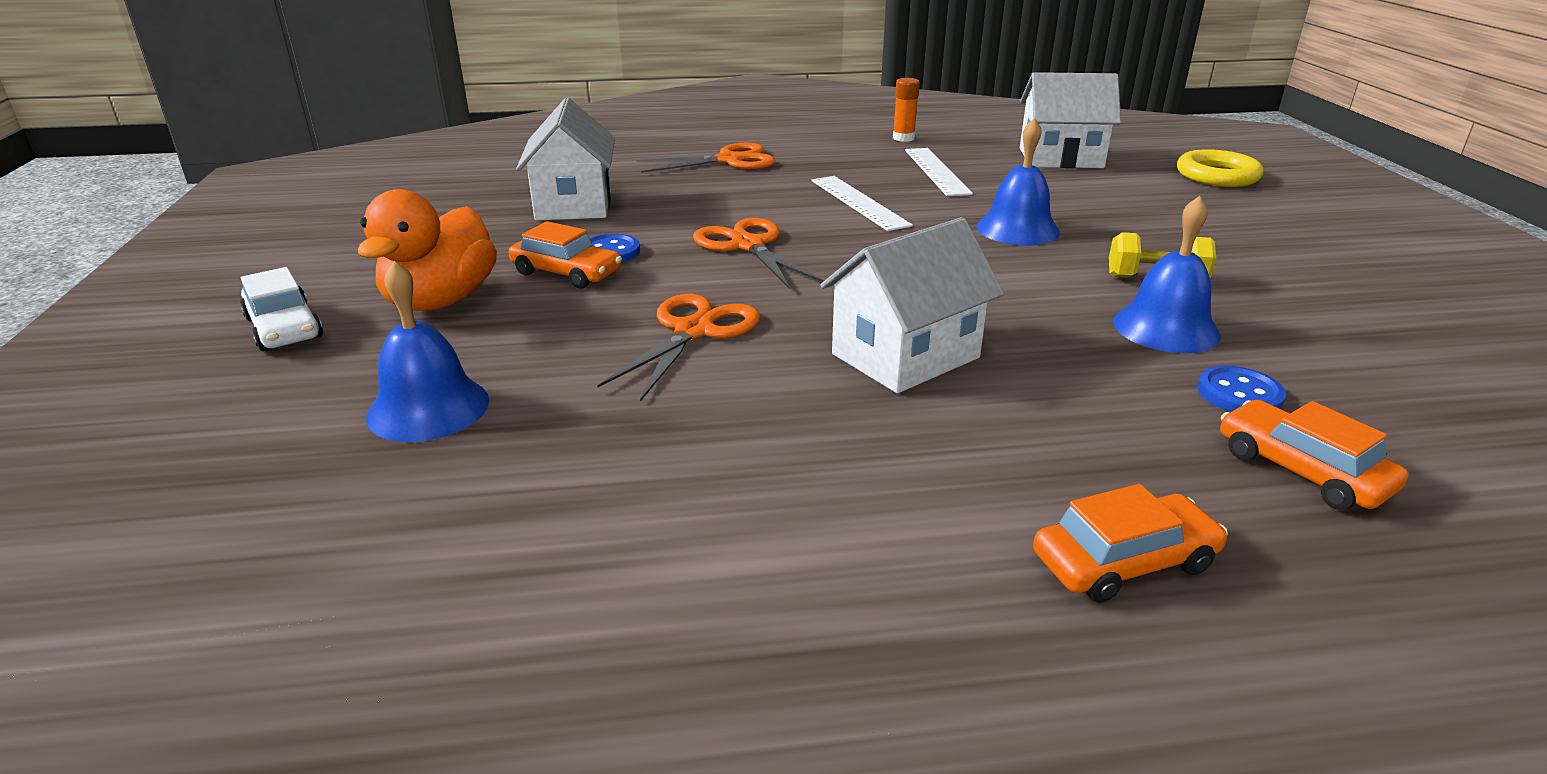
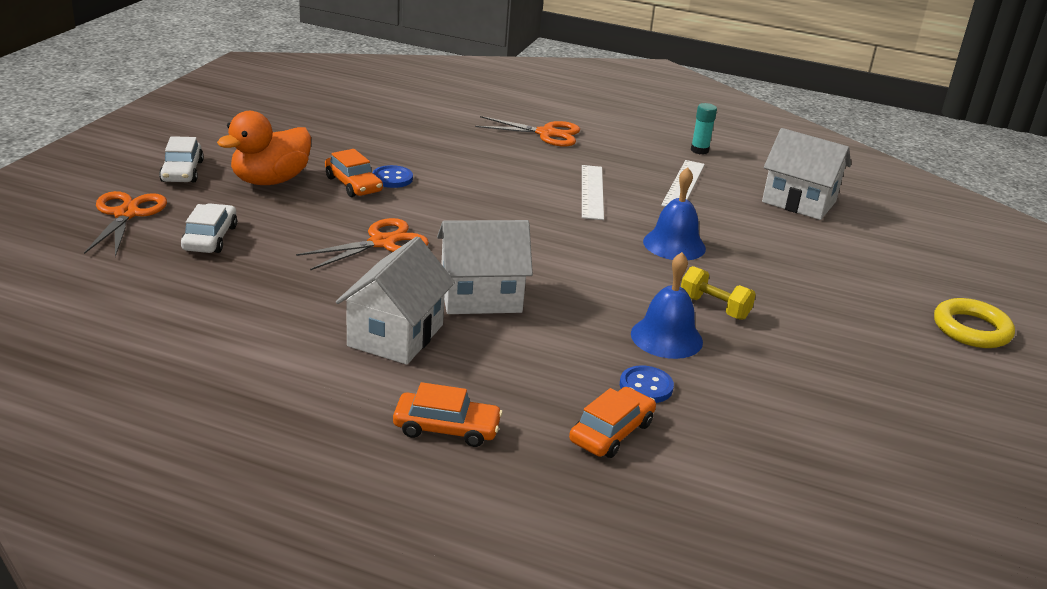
camera: 25 degrees right, 0 degrees up
blue bell [366,261,489,442] -> white car [181,203,237,253]
white house [516,98,615,220] -> white house moved to [336,237,455,365]
orange scissors [693,218,824,289] -> orange scissors moved to [84,191,167,257]
orange glue stick [893,78,920,142] -> turquoise glue stick [691,103,717,155]
yellow ring [1177,149,1263,187] -> yellow ring moved to [934,298,1015,348]
orange car [1220,400,1408,510] -> orange car turned 45 degrees clockwise [569,387,656,458]

